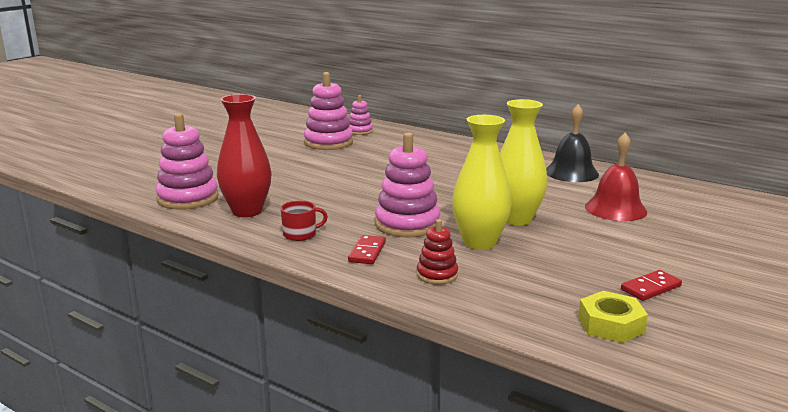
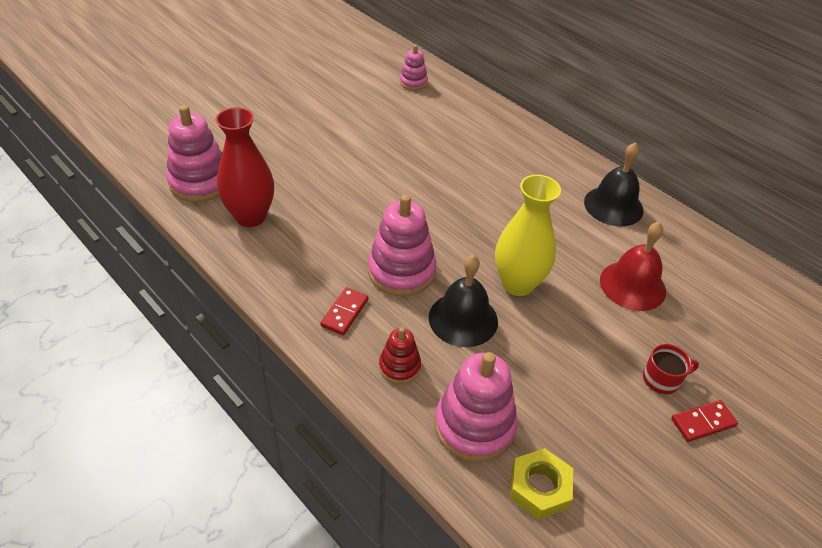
camera: 10 degrees right, 25 degrees up
red mug [280,201,328,241] -> red mug moved to [643,344,699,394]
pink stacking toy [304,72,353,150] -> pink stacking toy moved to [434,352,518,462]
yellow vase [452,115,512,250] -> black bell [429,255,498,347]
red domino [621,270,682,301] -> red domino moved to [671,400,738,442]

